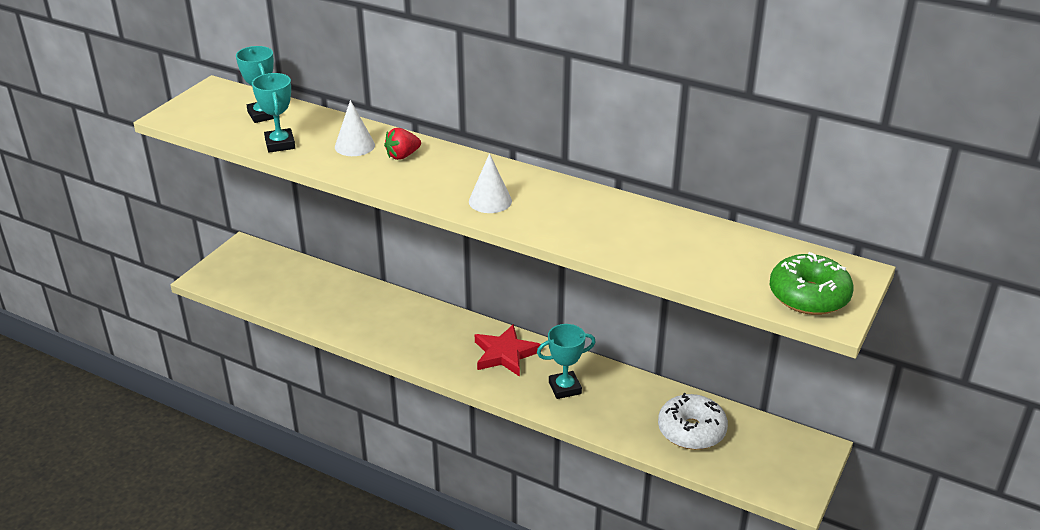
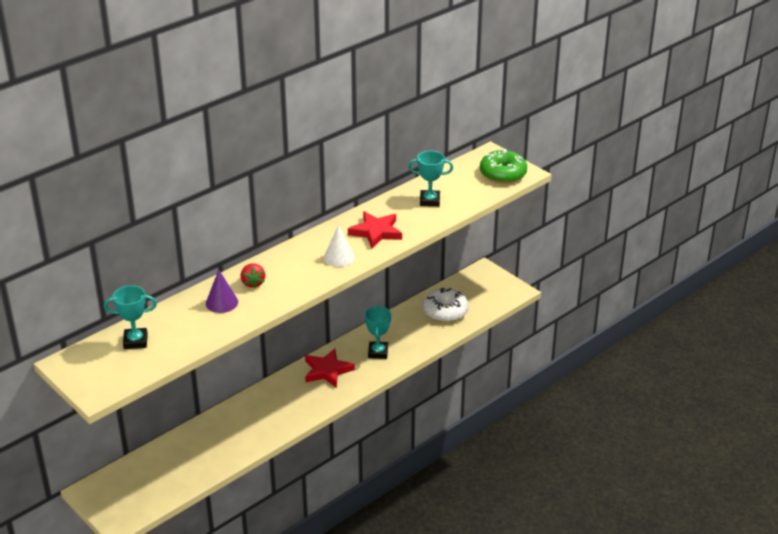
camera: 70 degrees left, 0 degrees up
turquoise trophy [252,73,295,153] -> turquoise trophy moved to [408,151,453,207]
white cone [335,100,375,156] -> purple cone [206,270,238,313]
none -> red star [348,211,402,248]

